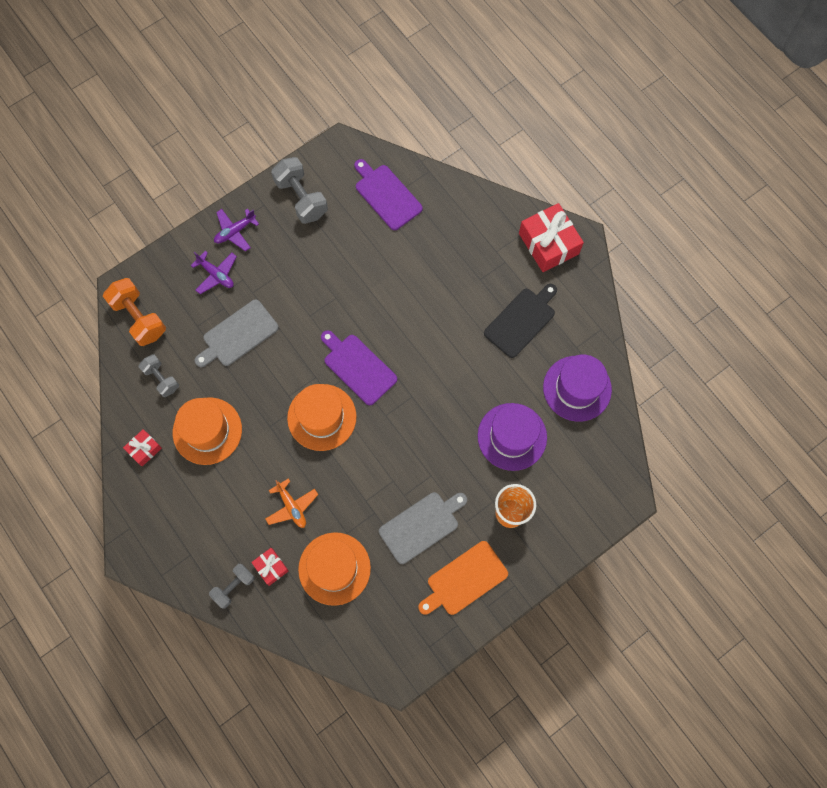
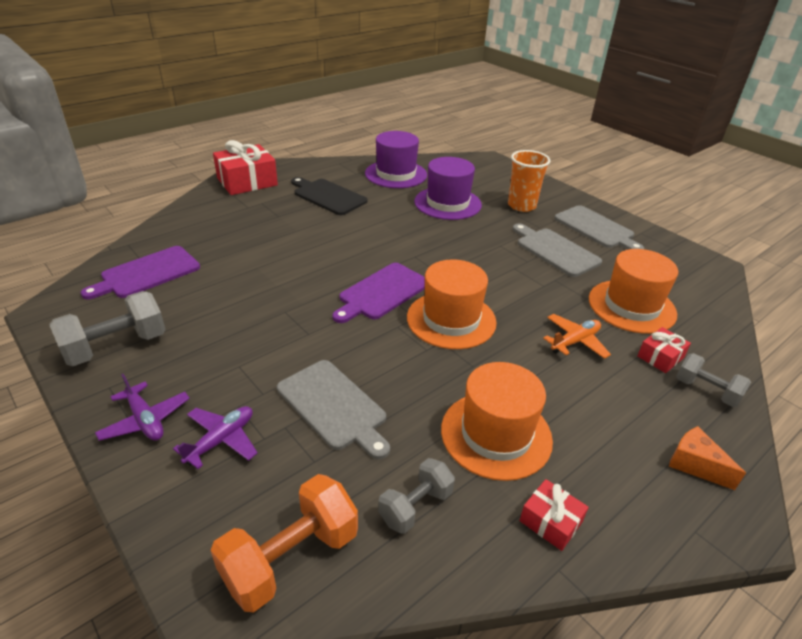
camera: 95 degrees left, 35 degrees down
orange cutting board [418,541,508,615] -> grey cutting board [554,205,644,249]
none -> orange cheese [669,426,746,490]

